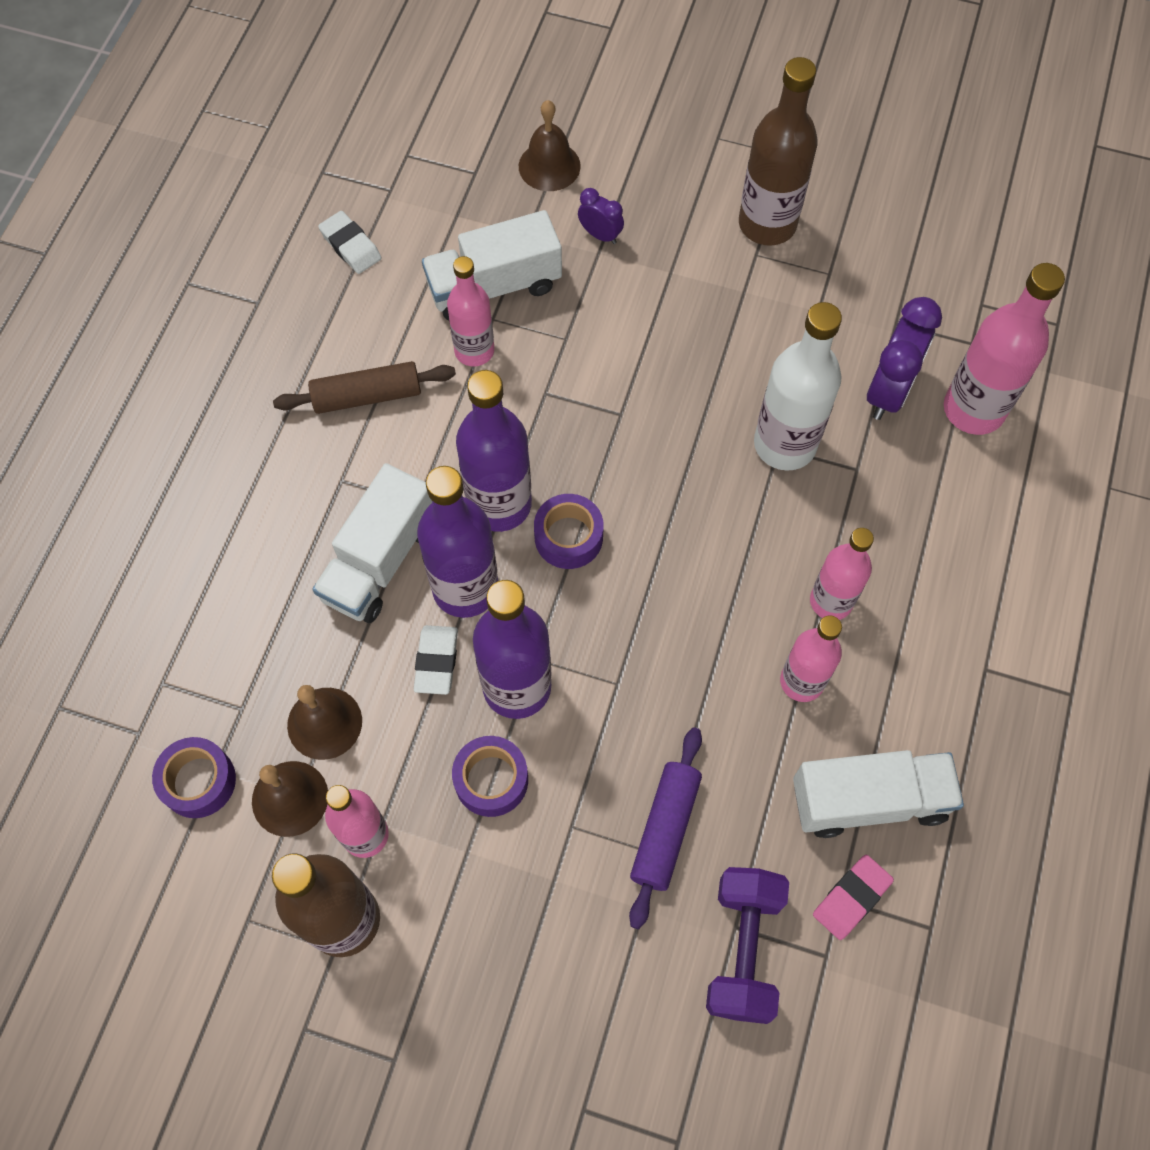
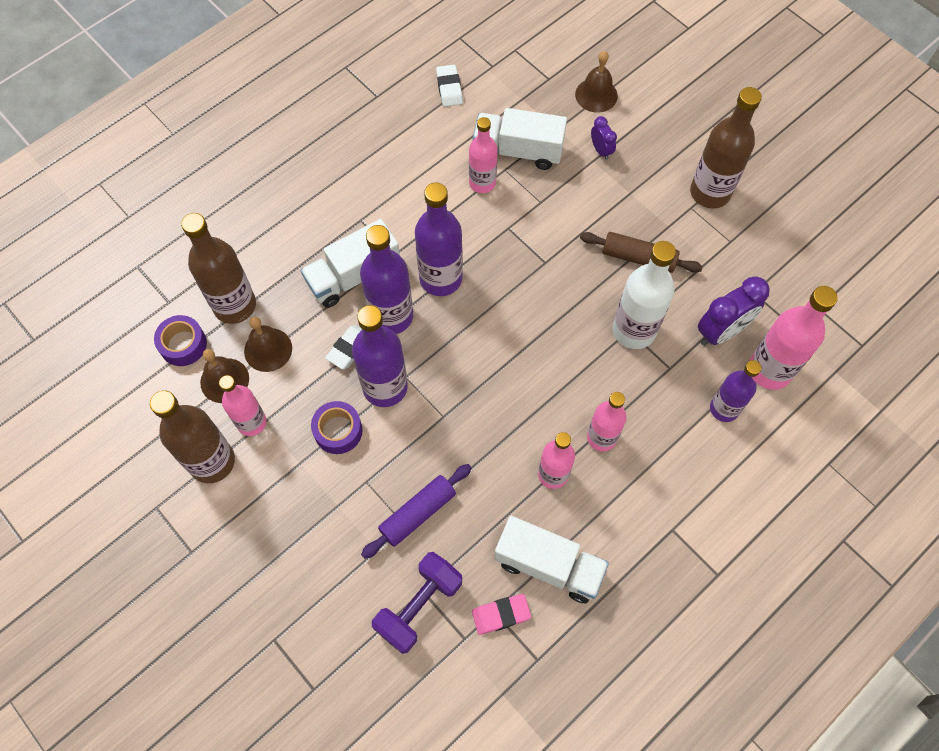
camera: 30 degrees right, 0 degrees up
brown rolling pin [273,361,456,414] -> brown rolling pin moved to [580,232,703,273]
purple tape [534,494,604,569] -> none
none -> brown bottle [181,213,256,324]
none -> purple bottle [710,360,761,422]

